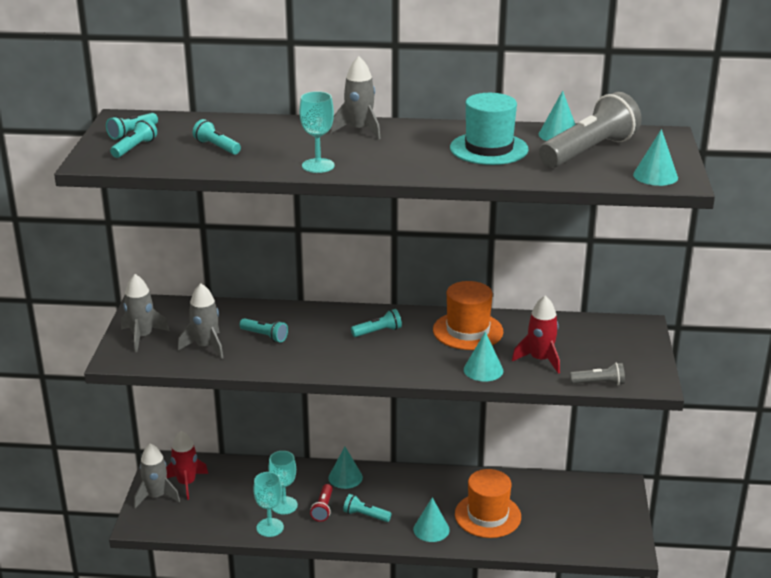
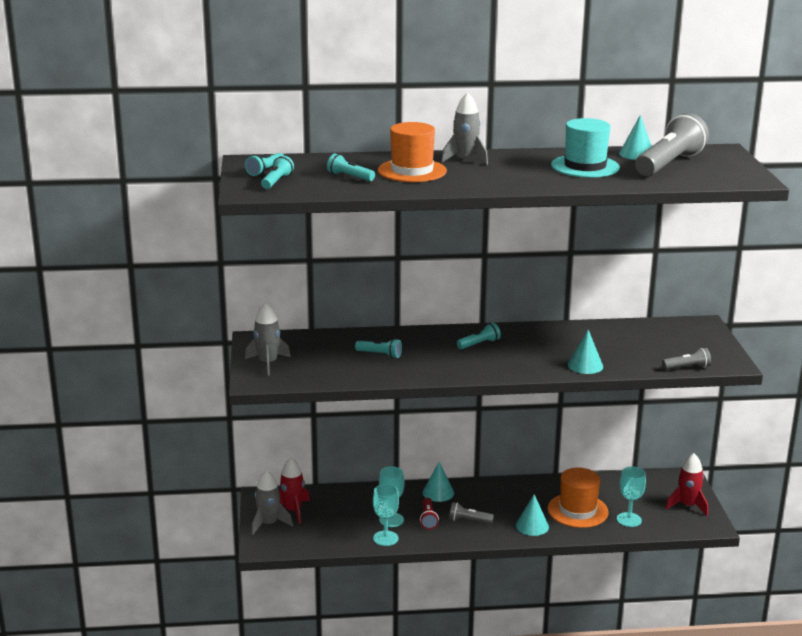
camera: 10 degrees left, 5 degrees down
grey rocket [178,283,223,359] -> none
turquoise goblet [300,91,334,173] -> turquoise goblet moved to [617,466,646,527]
turquoise flashlight [343,494,391,522] -> grey flashlight [449,502,494,524]
orange hat [433,281,503,350] -> orange hat moved to [378,122,447,182]
red rocket [512,295,560,374] -> red rocket moved to [666,453,708,516]
turquoise cone [633,129,678,186] -> none

